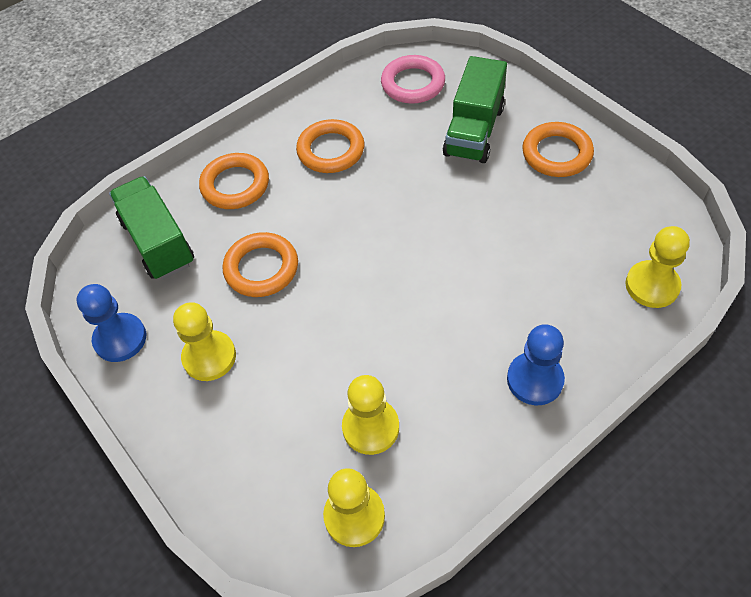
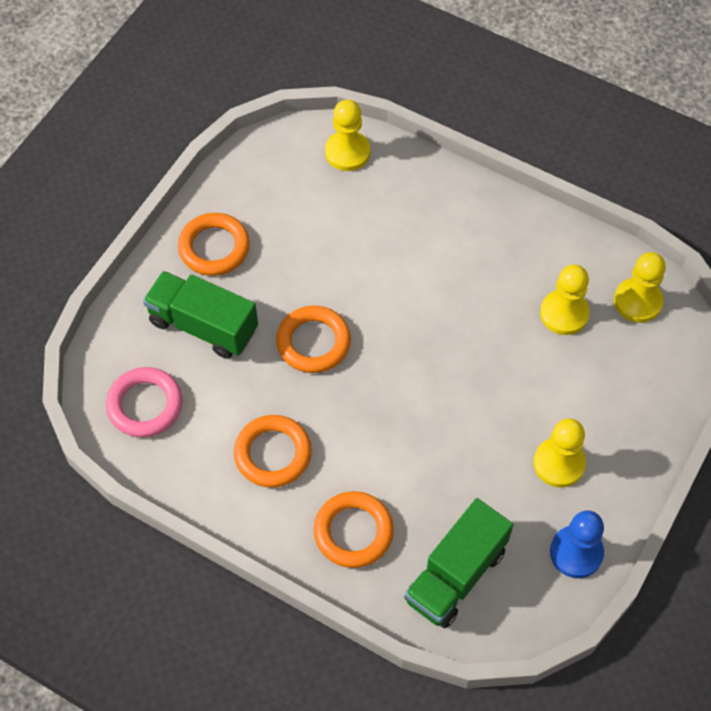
camera: 115 degrees left, 5 degrees up
orange ring [223,232,298,297] -> orange ring moved to [276,306,351,373]
green truck [443,56,507,163] -> green truck turned 150 degrees counterclockwise [143,271,258,359]
blue pawn [507,324,565,405] -> none

